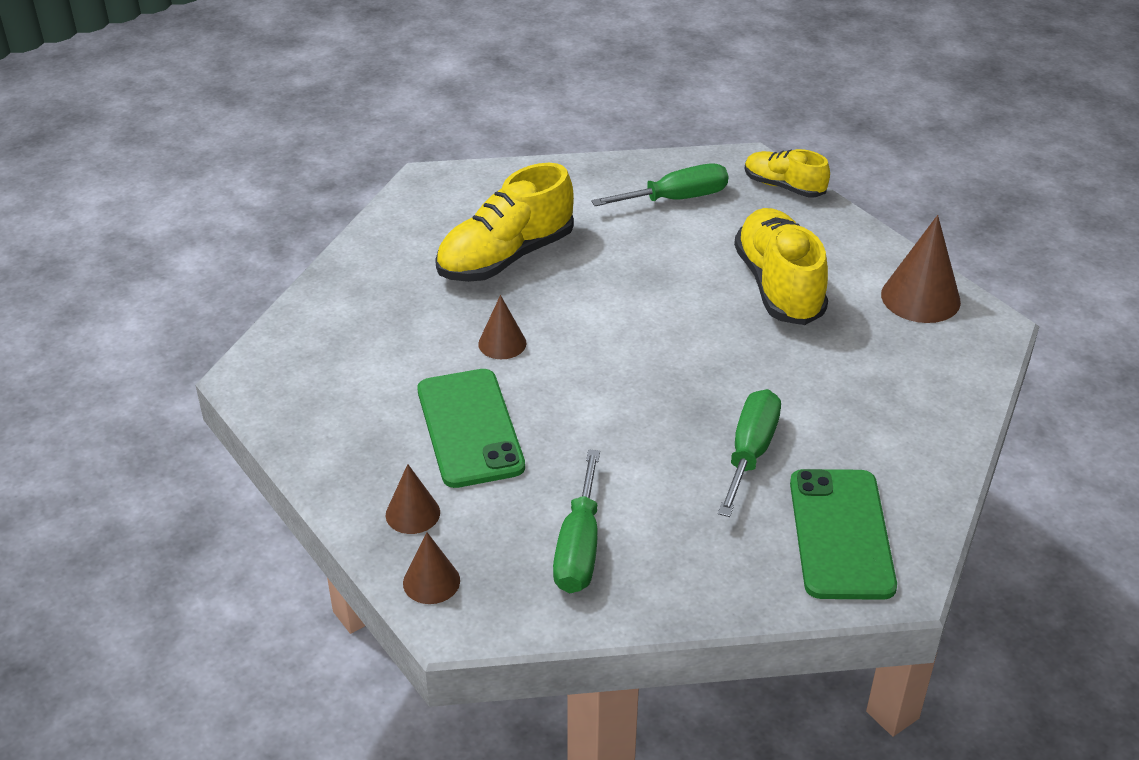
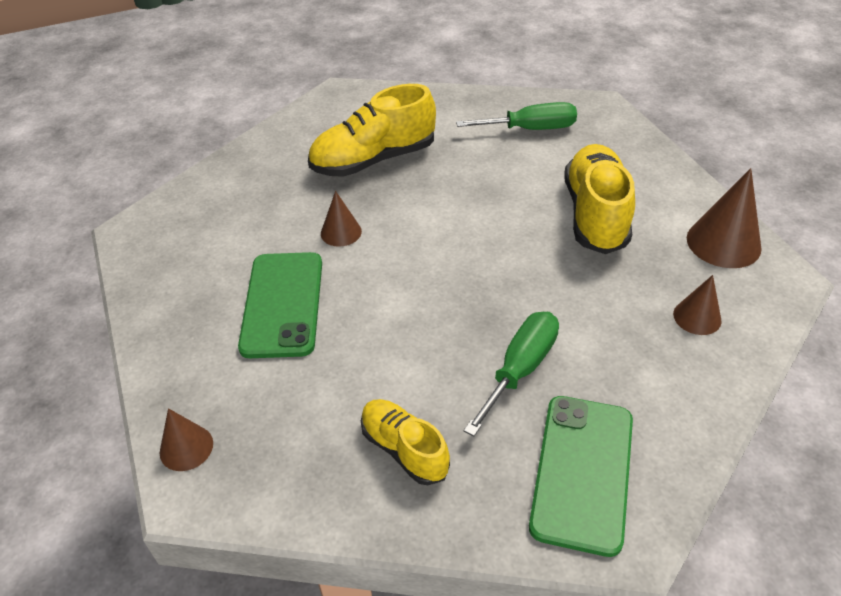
camera: 15 degrees right, 5 degrees up
brown cone [386,464,440,534] -> brown cone moved to [673,275,722,335]
green screwdriver [553,449,600,593] -> none
yellow shoe [744,149,830,198] -> yellow shoe moved to [361,399,450,485]

